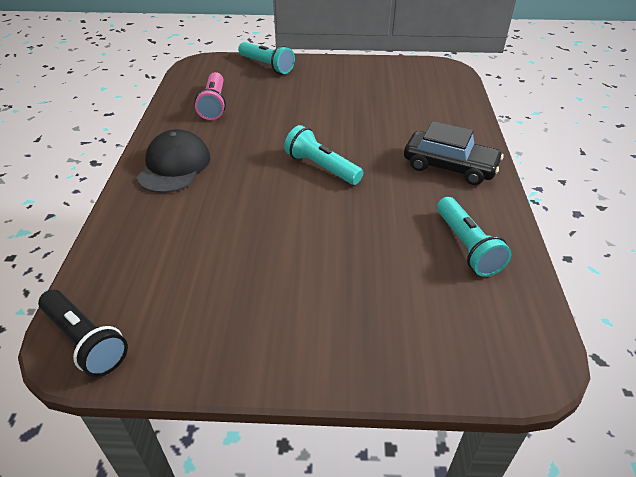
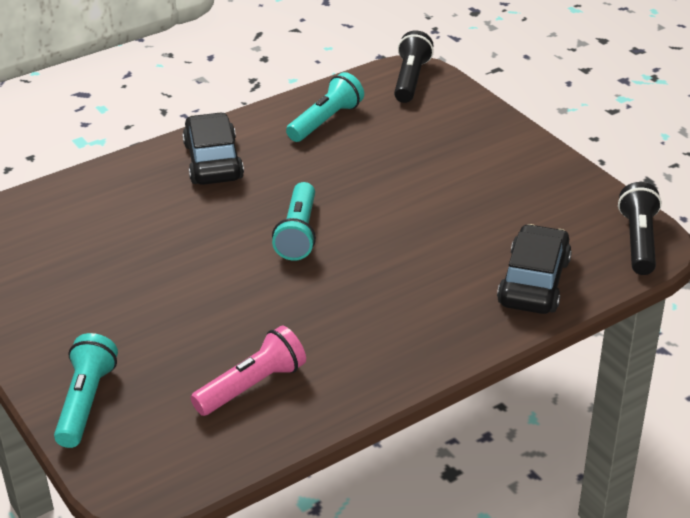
camera: 125 degrees left, 5 degrees down
black cap [137,129,210,193] -> none
none -> black flashlight [394,30,434,103]
none -> black car [497,224,572,314]

